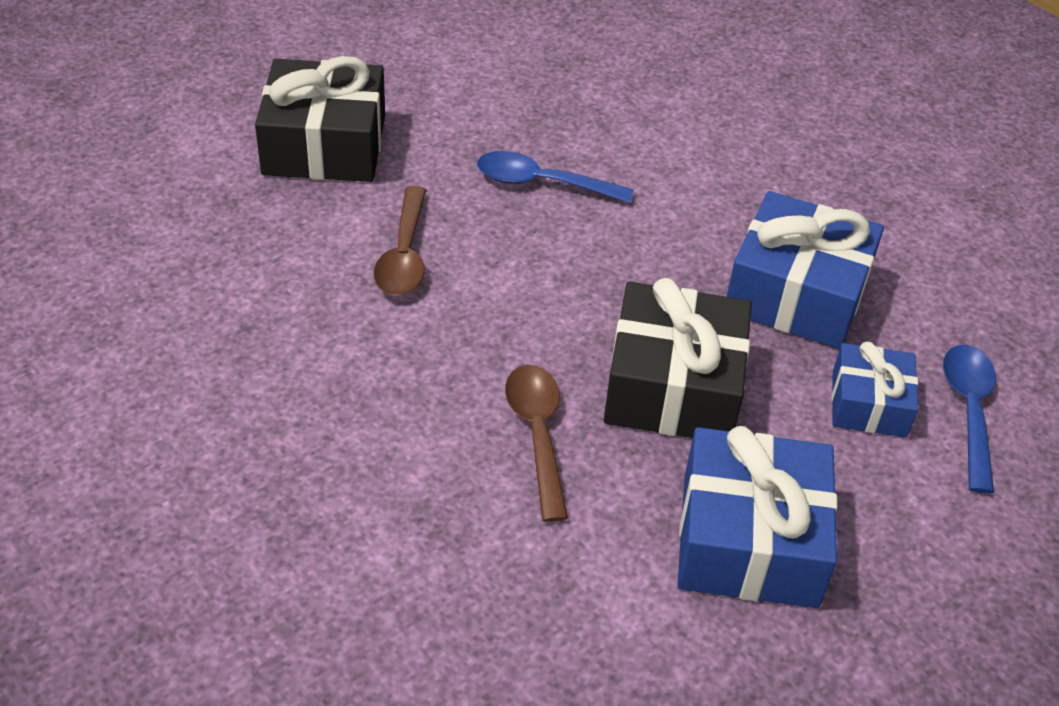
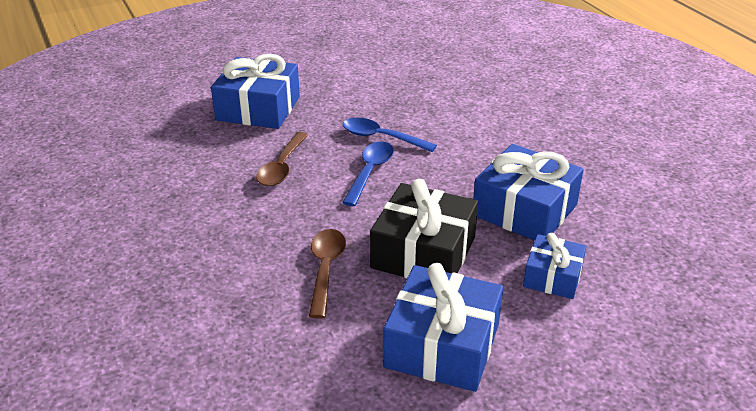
camera: 15 degrees right, 10 degrees down
black gift [255,56,385,182] -> blue gift [211,54,300,129]
blue spoon [943,345,996,494] -> blue spoon moved to [342,141,394,206]

